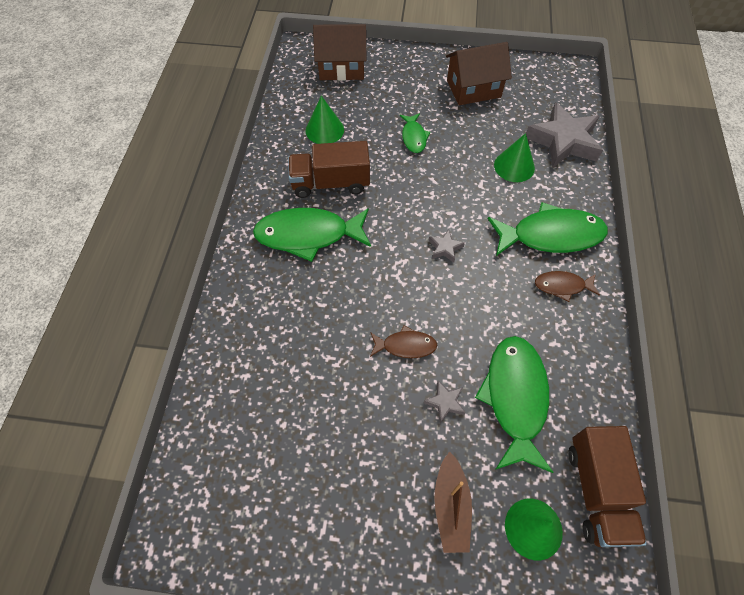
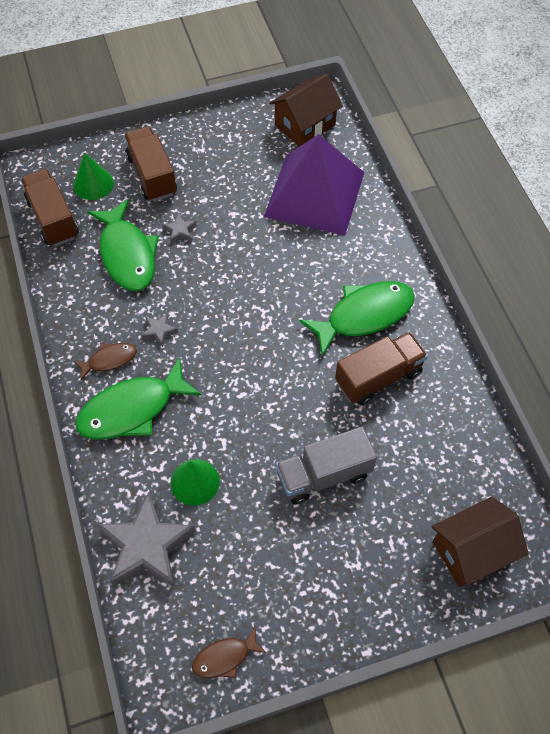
camera: 155 degrees right, 0 degrees up
green cone [306,96,344,144] -> none
brown fish [370,325,437,358] -> brown fish moved to [192,627,267,678]
green fish [400,113,430,153] -> grey truck [276,426,377,504]
grey star [429,229,465,263] -> grey star moved to [142,313,178,347]
brown boat [434,452,472,553] -> brown truck [124,126,177,201]
brown house [446,42,512,105] -> brown house moved to [269,73,343,147]
none -> purple pyramid [264,134,365,235]

